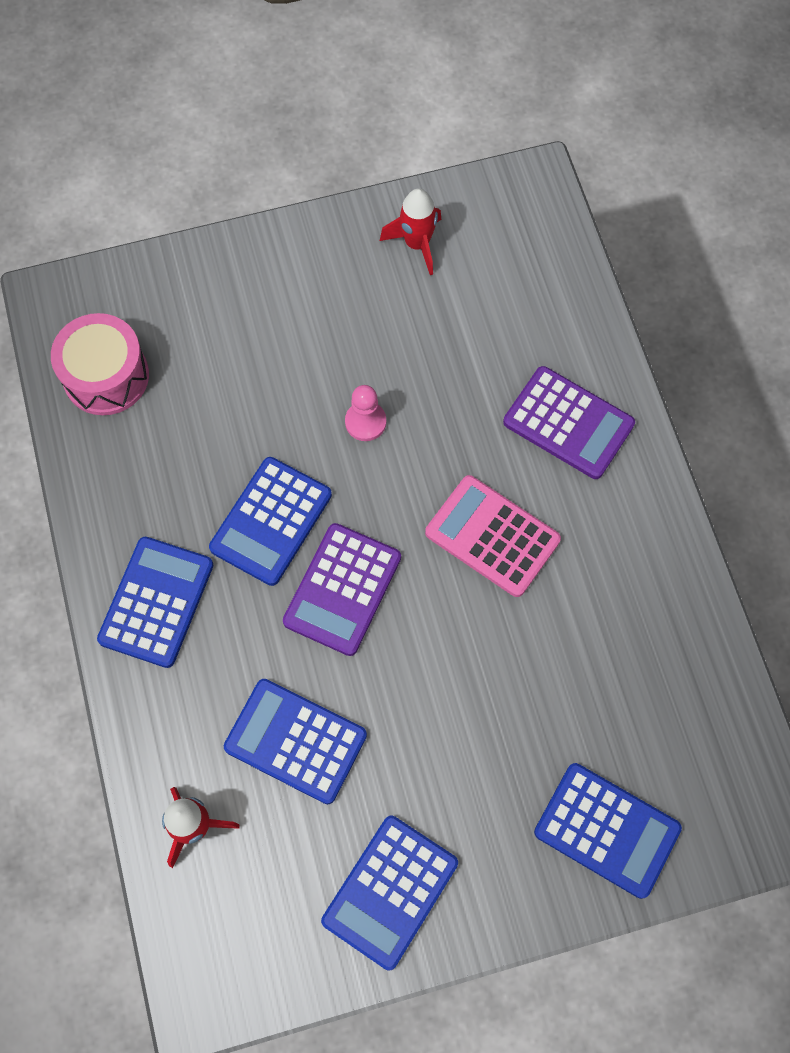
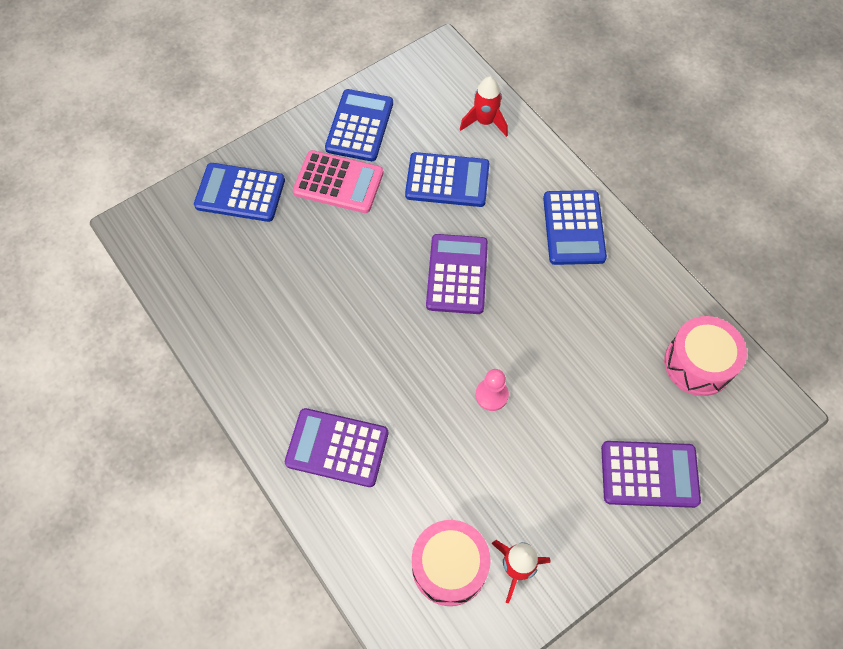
camera: 160 degrees right, 5 degrees down
blue calculator [209,457,332,586] -> none
pink calculator [425,475,561,597] -> pink calculator moved to [293,150,383,213]
none -> pink drum [412,520,491,606]
none -> purple calculator [601,441,701,508]

